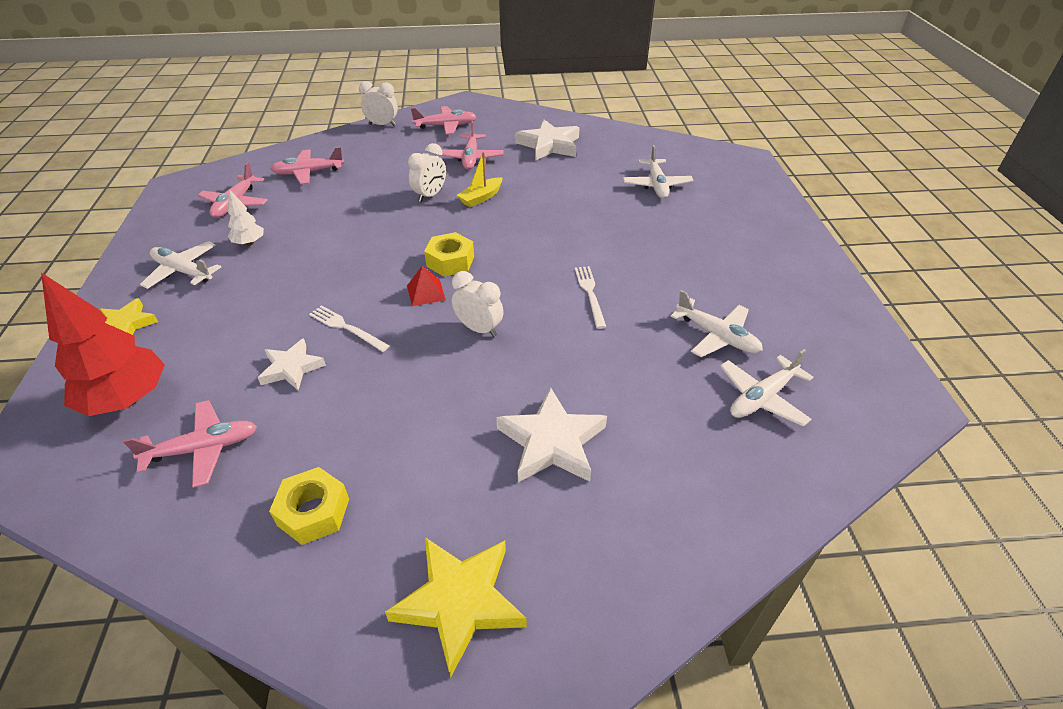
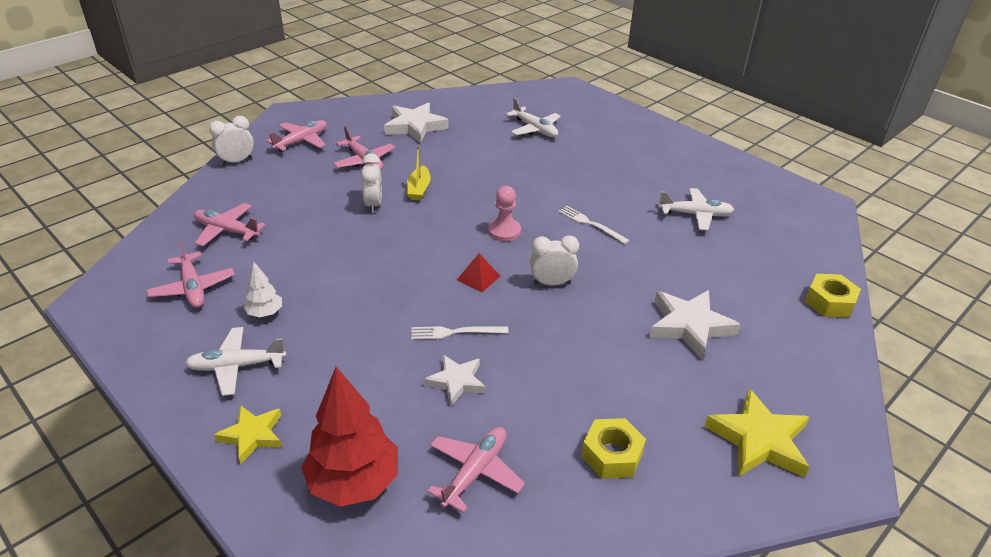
camera: 40 degrees left, 5 degrees down
pink plane [271,147,344,185] -> pink plane turned 75 degrees clockwise [194,203,266,246]
yellow nut [424,232,474,277] -> yellow nut moved to [805,274,861,318]
white plane [720,349,814,427] -> none
none -> pink pawn [488,186,521,241]

